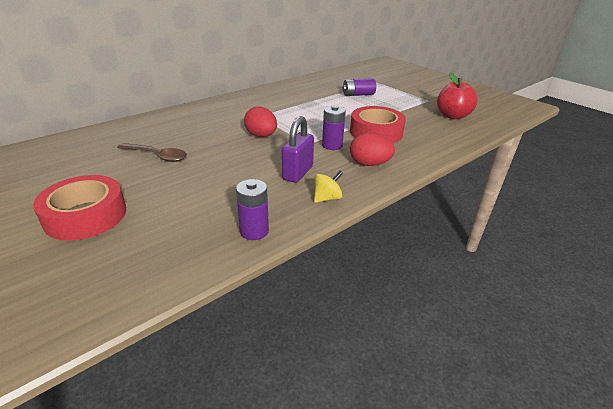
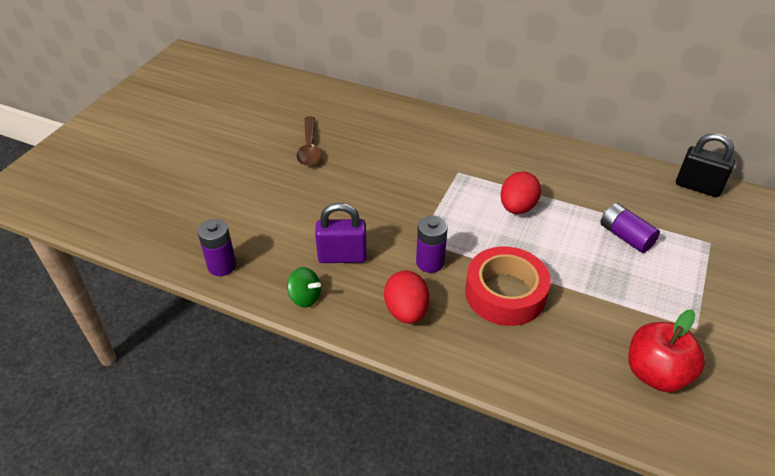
camera: 65 degrees right, 10 degrees up
red tape [33,175,126,241] -> none
red egg [244,106,277,137] -> red egg moved to [500,171,541,214]
yellow spinning top [314,170,343,203] -> green spinning top [287,267,321,308]
none -> black padlock [676,133,735,197]

